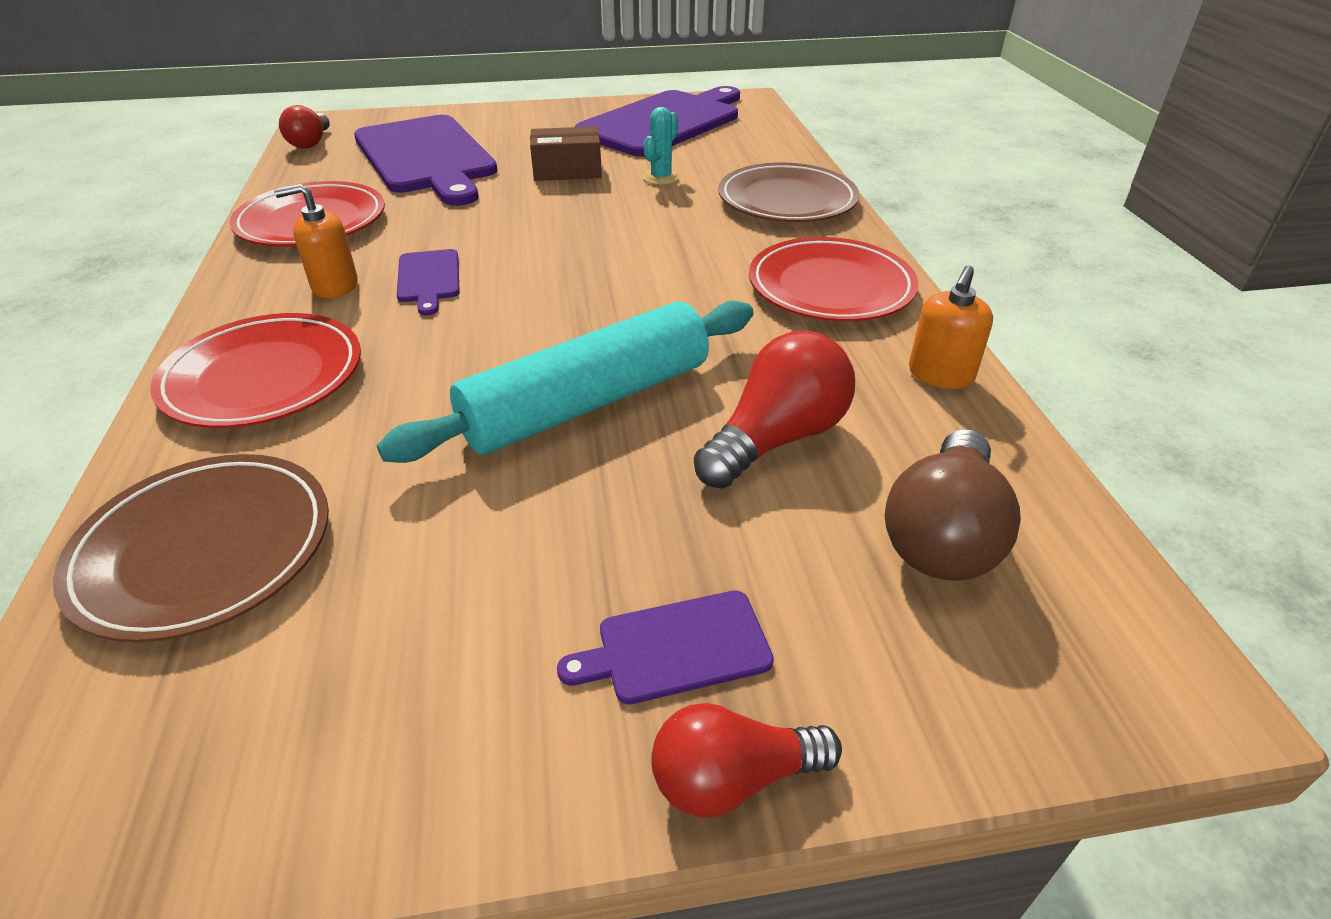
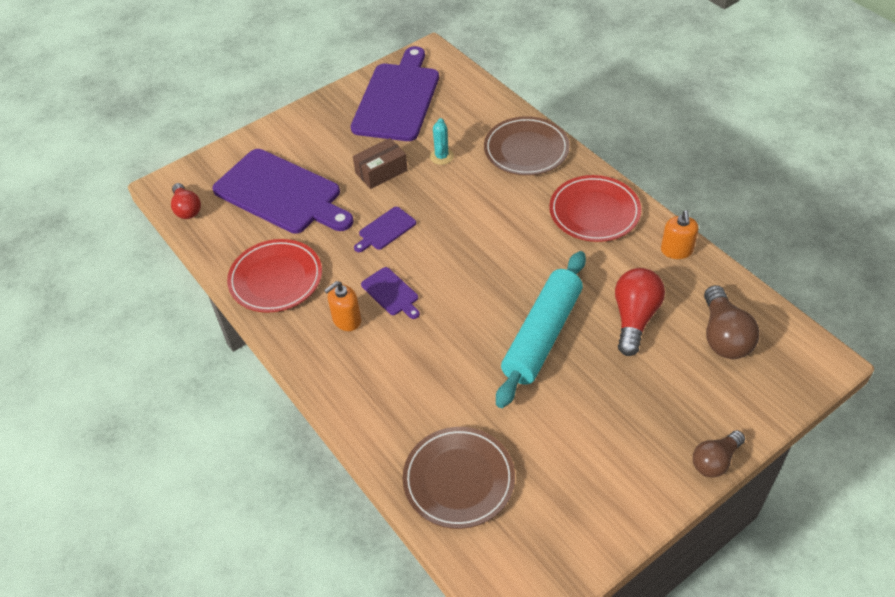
camera: 25 degrees left, 10 degrees up
red plate [150,313,361,428] -> none
purple cutting board [557,590,774,705] -> purple cutting board moved to [354,207,416,252]
red light bulb [651,703,842,818] -> brown light bulb [693,430,745,478]

